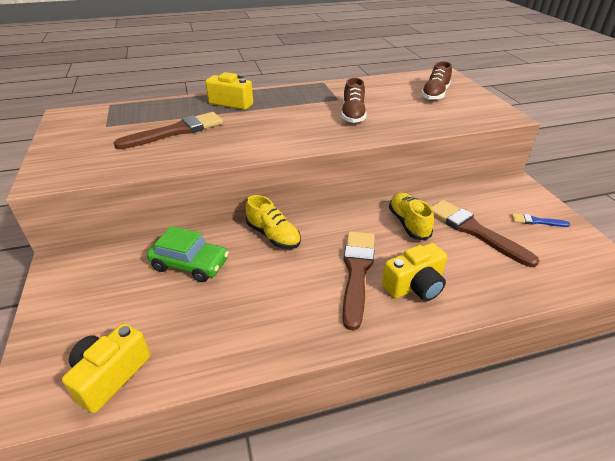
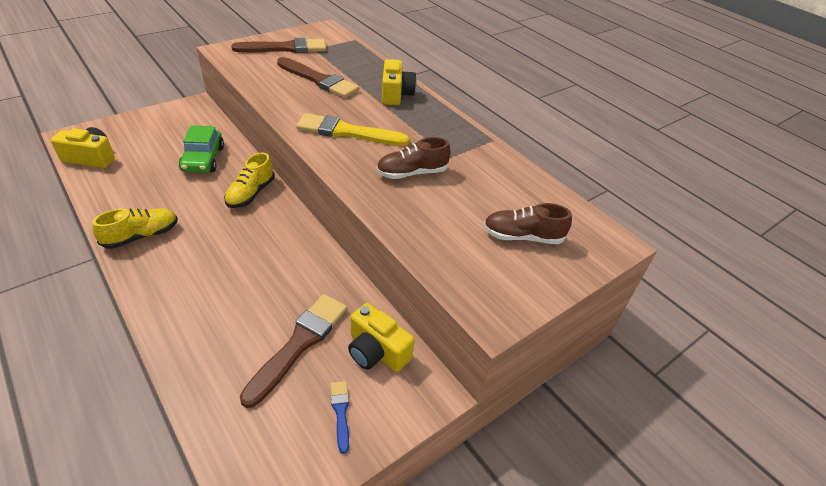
camera: 65 degrees right, 5 degrees up
brown brush [342,231,375,330] -> brown brush moved to [231,38,327,53]
yellow camera [382,243,447,301] -> yellow camera moved to [348,303,415,372]
yellow shoe [389,193,434,241] -> yellow shoe moved to [92,208,178,249]
none -> yellow brush [296,113,410,146]

